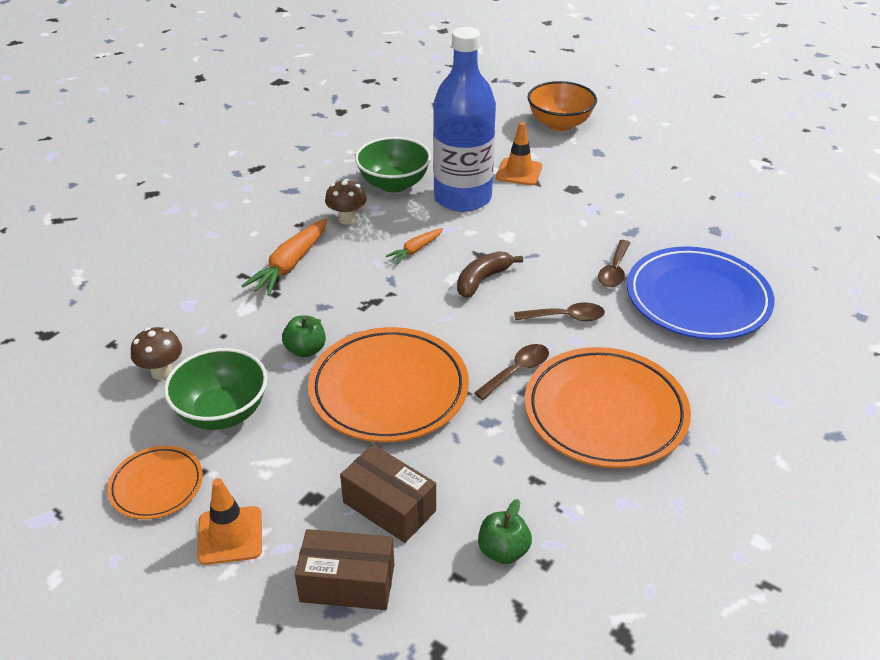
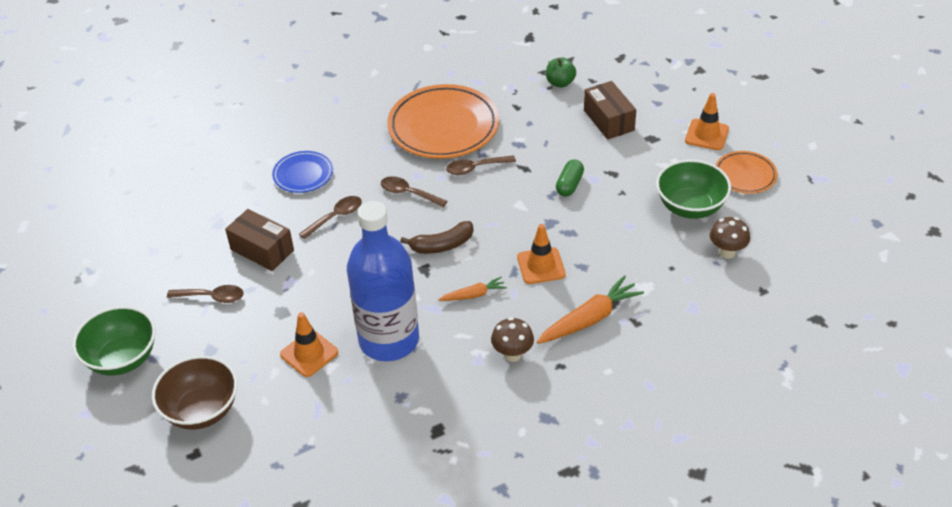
camera: 150 degrees left, 5 degrees up
green apple [282,316,326,358] -> none
brown box [295,529,394,610] -> brown box moved to [225,209,294,271]
orange plate [308,327,469,442] -> green capsule [556,159,584,197]
green bowl [355,137,431,193] -> green bowl moved to [72,306,155,376]
orange bowl [527,81,597,131] -> brown bowl [152,356,237,430]
blue plate [627,247,775,340] -> blue plate [272,151,333,193], size x0.53
none -> brown spoon [167,285,244,303]
none -> orange traffic cone [517,224,565,284]

